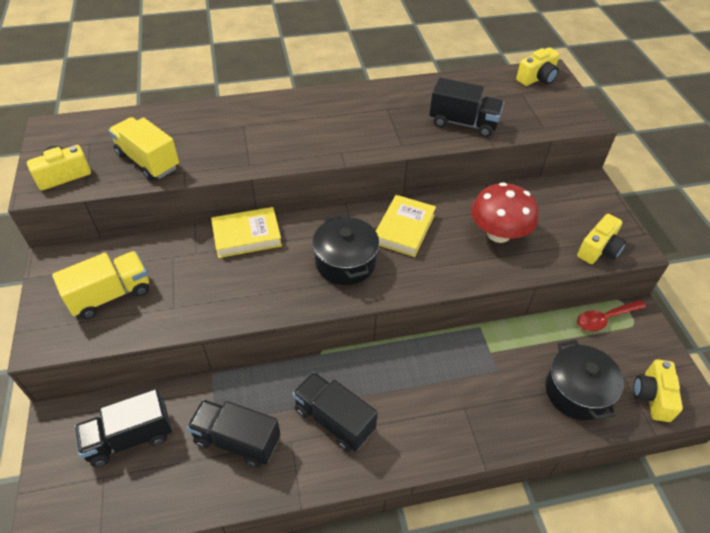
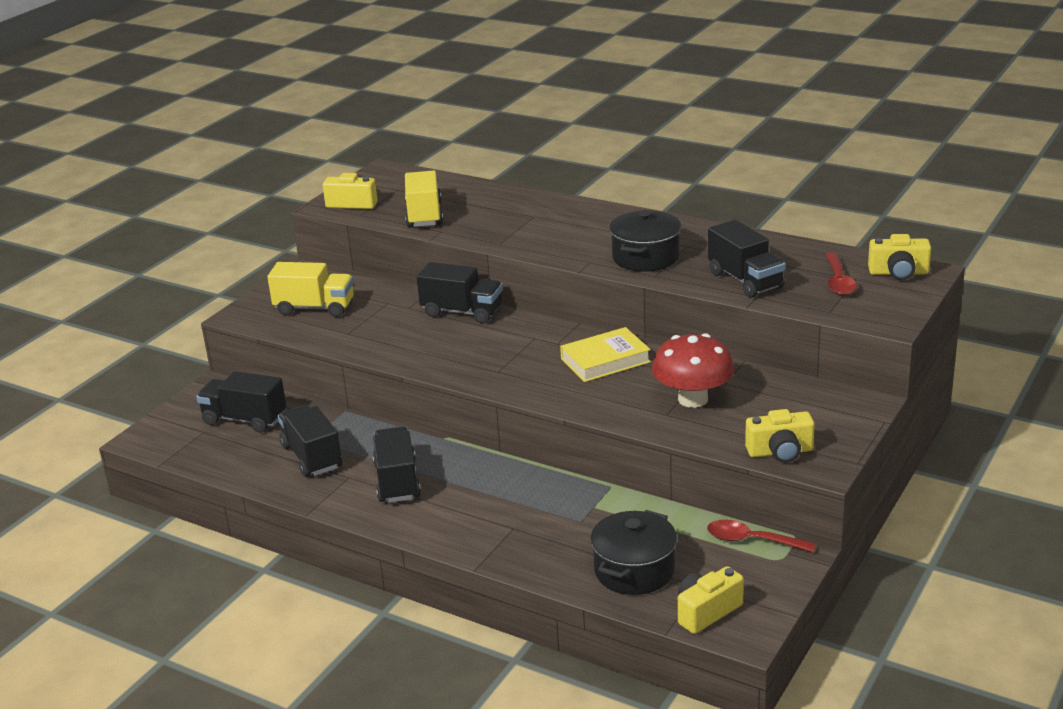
camera: 45 degrees right, 20 degrees down
yellow book [211,207,282,258] -> black truck [417,262,503,324]
black pot [312,214,379,285] -> black pot moved to [609,210,681,272]
none -> red spoon [825,252,857,295]

